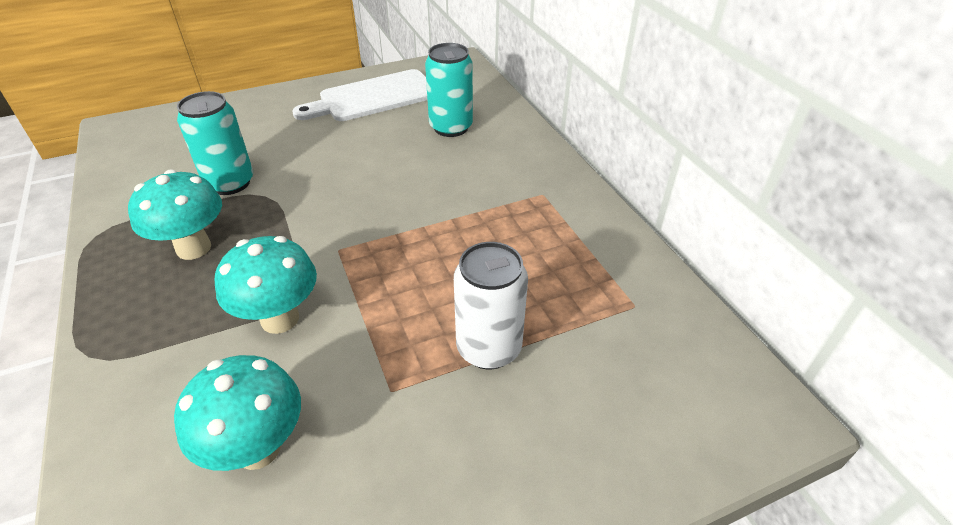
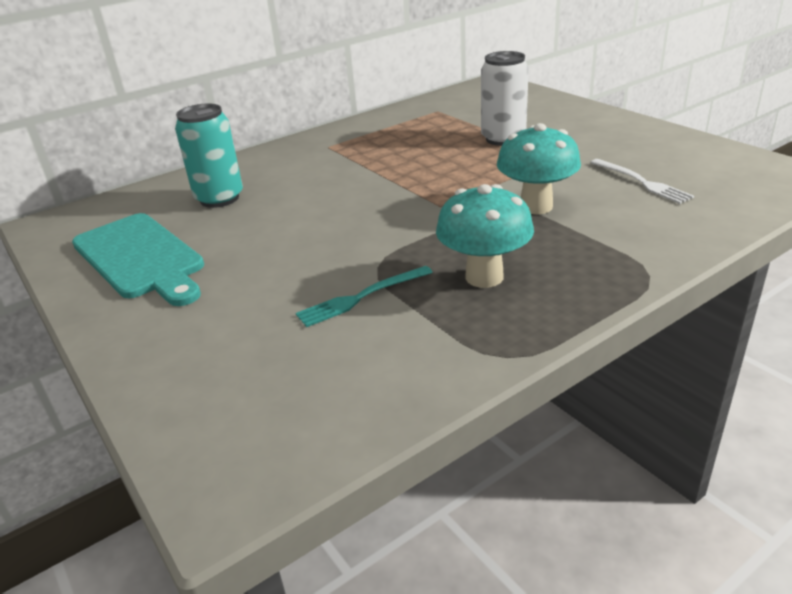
camera: 100 degrees left, 10 degrees down
turquoise mushroom [174,355,301,471] -> white fork [590,159,694,204]
turquoise can [177,91,253,195] -> turquoise fork [296,266,433,327]
white cutting board [292,69,427,121] -> turquoise cutting board [72,213,204,306]

